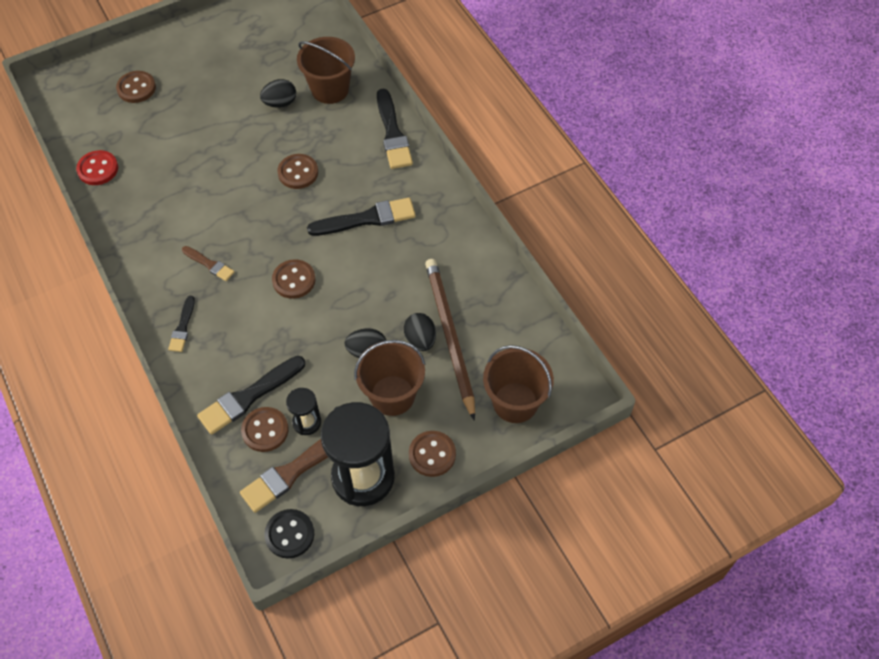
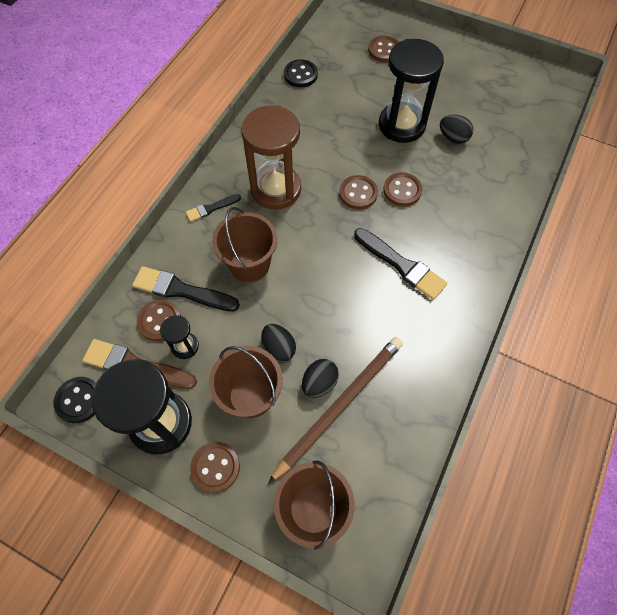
camera: 55 degrees right, 5 degrees up
red button [76,150,118,185] -> black button [284,59,318,87]
brown brush [182,246,234,281] -> brown hourglass [241,105,301,210]
brown button [272,259,316,299] -> brown button moved to [339,175,378,209]
brown bucket [297,37,355,104] -> brown bucket moved to [212,207,277,282]
black brush [377,89,413,169] -> none
none -> black hourglass [379,39,444,143]

